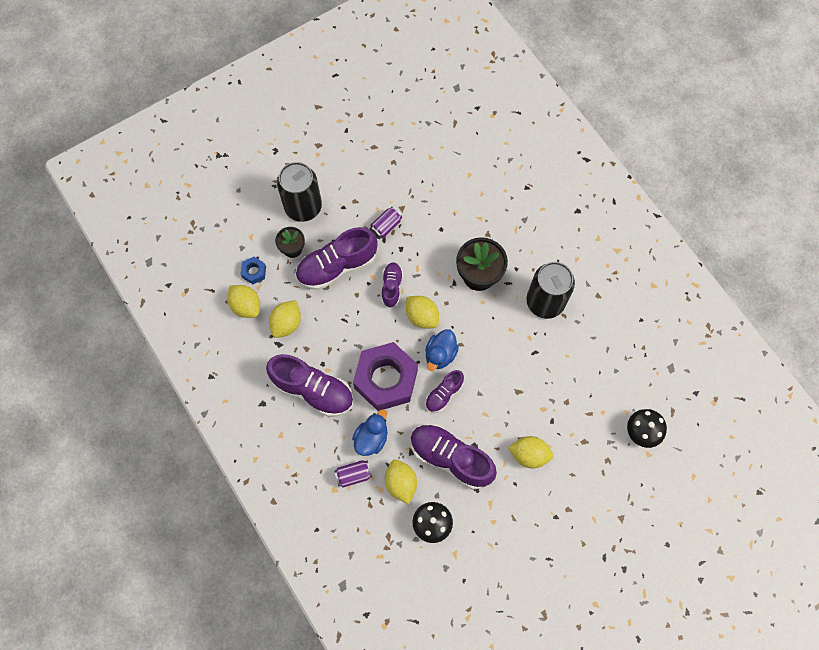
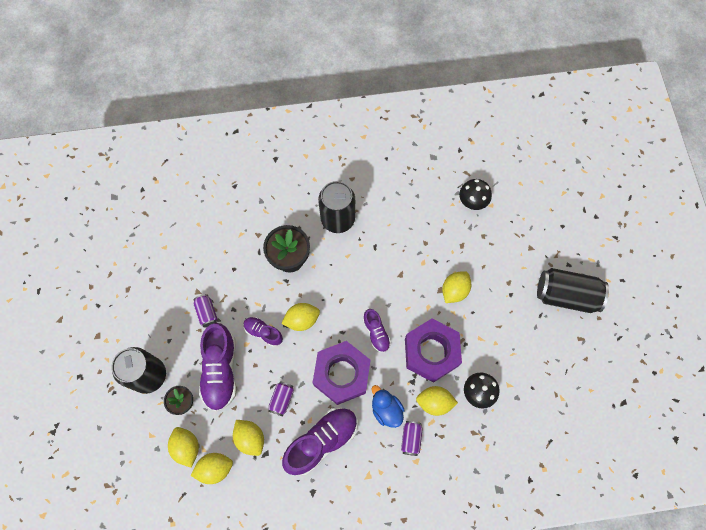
camera: 65 degrees left, 0 degrees up
blue nut [241,257,266,284] -> yellow lemon [168,427,199,468]
purple shoe [410,424,497,490] -> purple nut [405,319,462,383]
blue duck [425,329,459,371] -> none
none -> purple can [269,381,294,416]
none -> black can [537,268,609,313]

